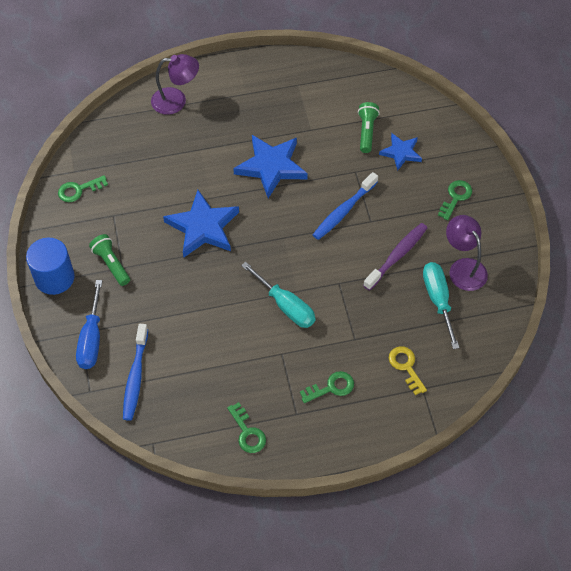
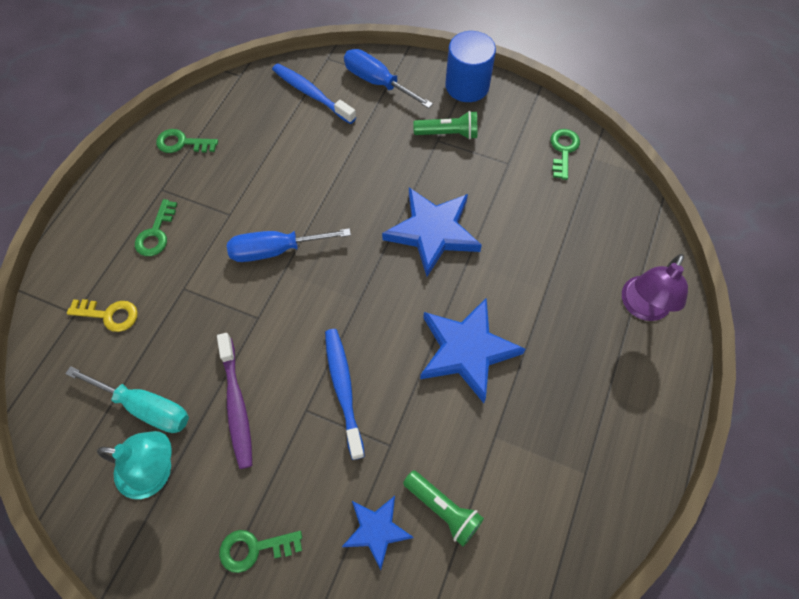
camera: 125 degrees right, 5 degrees up
turquoise screwdriver [241,262,316,328] -> blue screwdriver [227,228,351,262]
green key [438,180,472,220] -> green key turned 105 degrees clockwise [219,530,302,573]
purple lamp [446,215,488,291] -> turquoise lamp [97,431,171,499]

